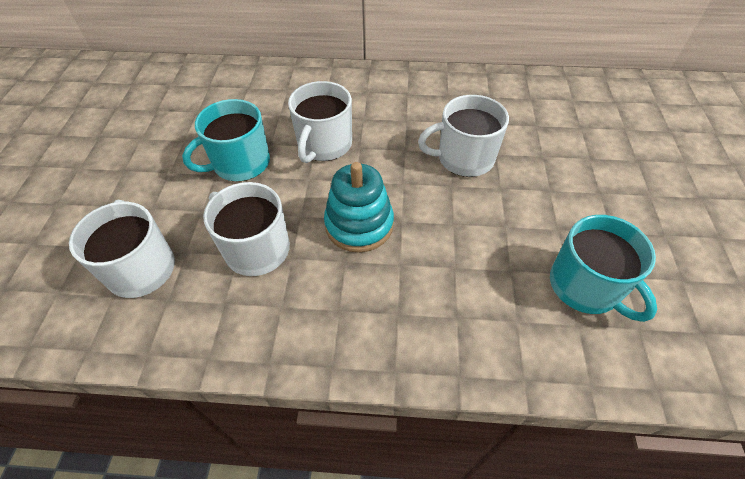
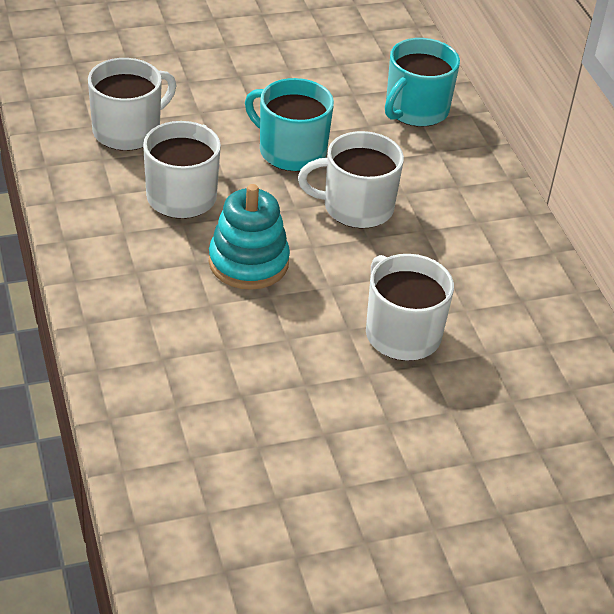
camera: 65 degrees right, 10 degrees down
turquoise mug [550,215,657,322] -> turquoise mug moved to [385,38,460,127]

